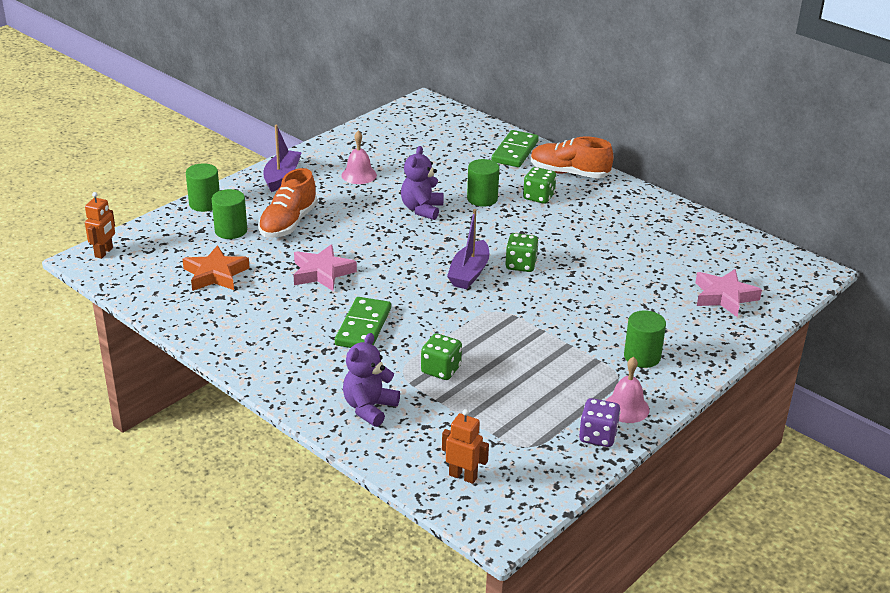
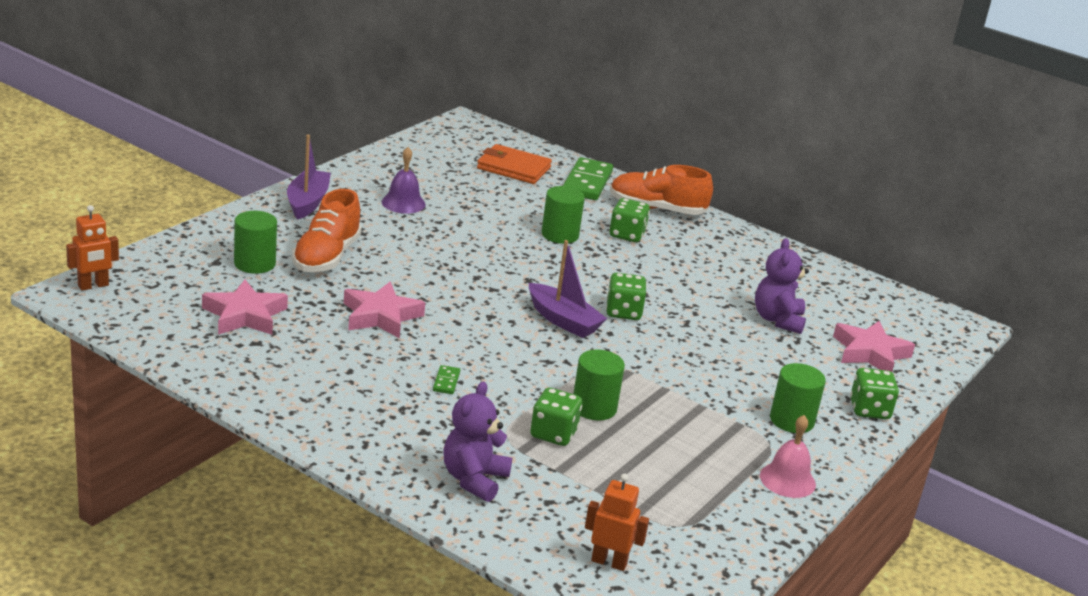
camera: 10 degrees left, 5 degrees down
orange robot [85,192,115,259] -> orange robot turned 45 degrees clockwise [66,205,119,291]
orange star [183,245,250,291] -> pink star [202,280,288,335]
green cylinder [186,163,220,212] -> green cylinder moved to [573,349,625,421]
green domino [335,297,391,348] -> green domino [433,365,460,394], size x0.44
pink bell [341,131,377,184] -> purple bell [382,147,426,214]
purple teddy bear [401,146,443,220] -> purple teddy bear moved to [755,238,809,334]
purple boat [447,209,489,289] -> purple boat turned 60 degrees counterclockwise [529,240,607,338]
purple dice [579,398,621,447] -> none
none -> orange wallet [477,144,552,184]
none -> green dice [850,368,899,419]

